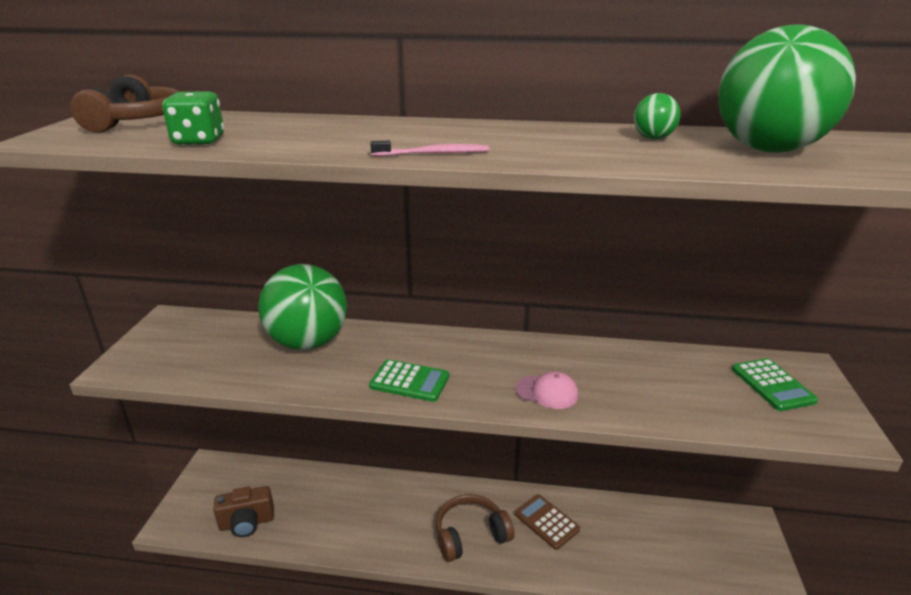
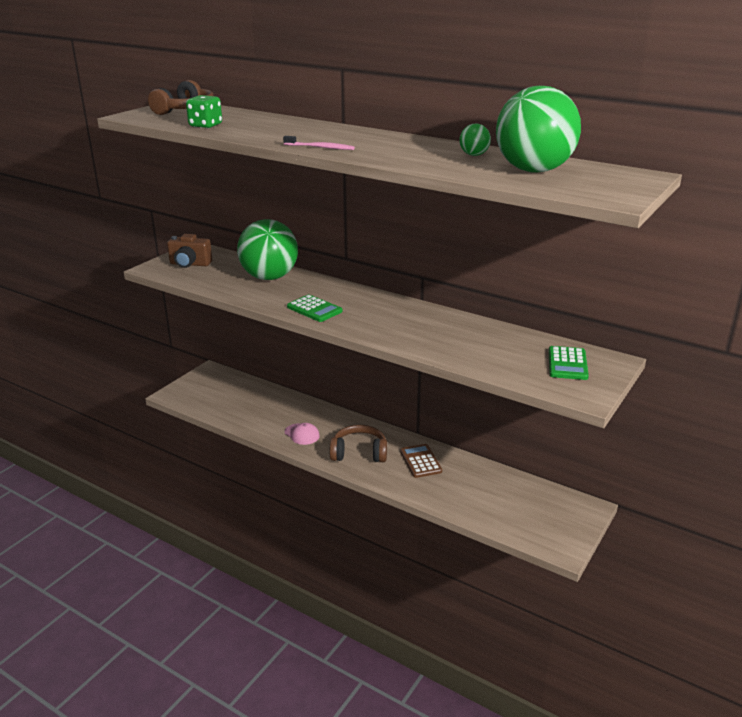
camera: 25 degrees right, 0 degrees up
brown camera [213,486,274,537] -> brown camera moved to [167,234,212,268]
pink cap [515,371,578,409] -> pink cap moved to [284,423,320,445]

